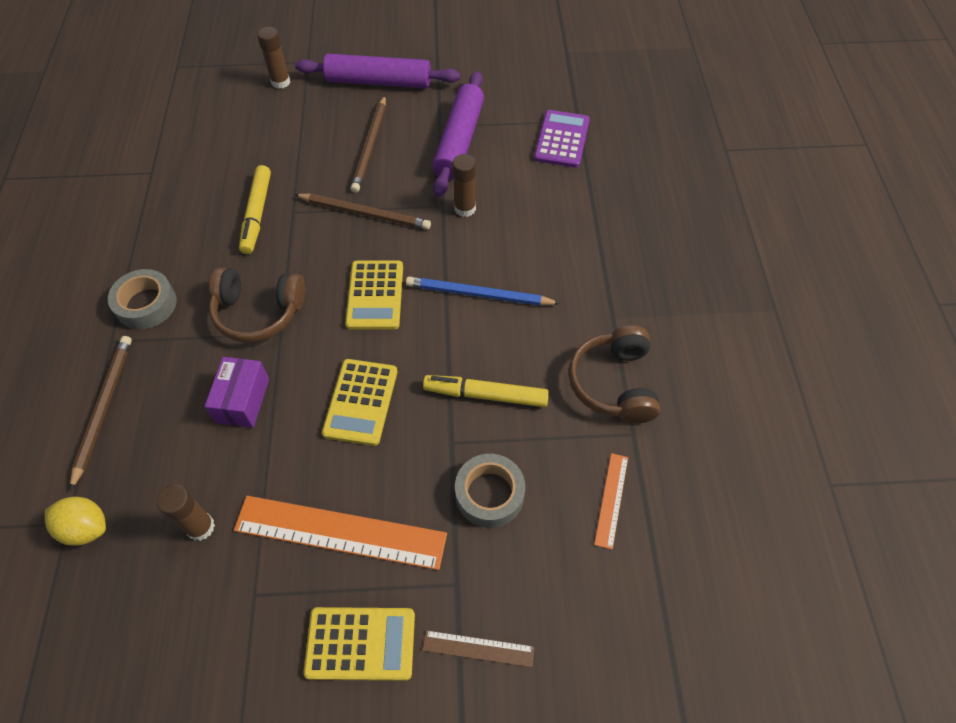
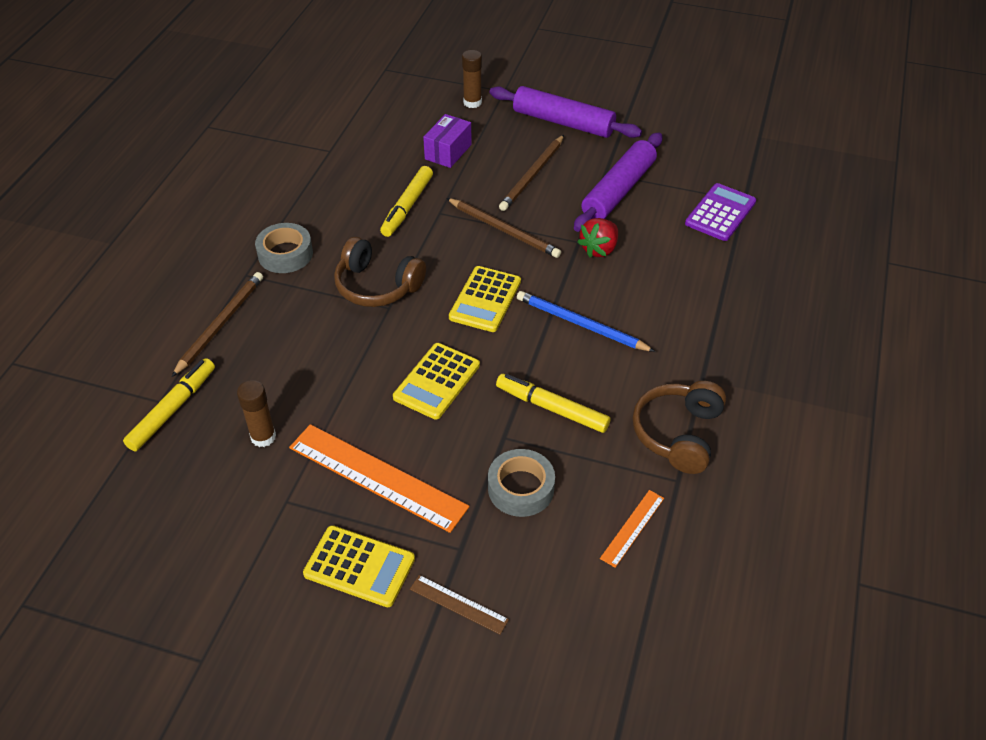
camera: 20 degrees right, 10 degrees down
yellow lemon [45,497,106,546] -> yellow marker [123,358,215,451]
purple box [205,357,269,428] -> purple box moved to [423,114,472,168]
brown glue stick [452,154,476,217] -> red strawberry [578,218,618,258]

